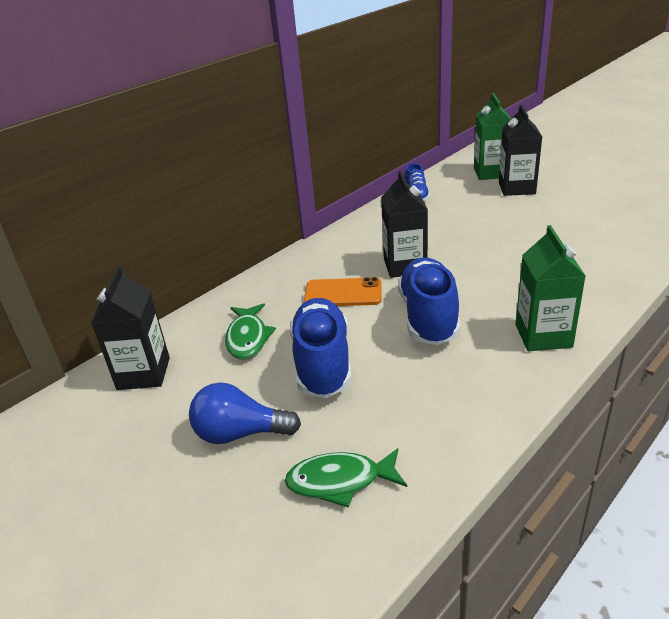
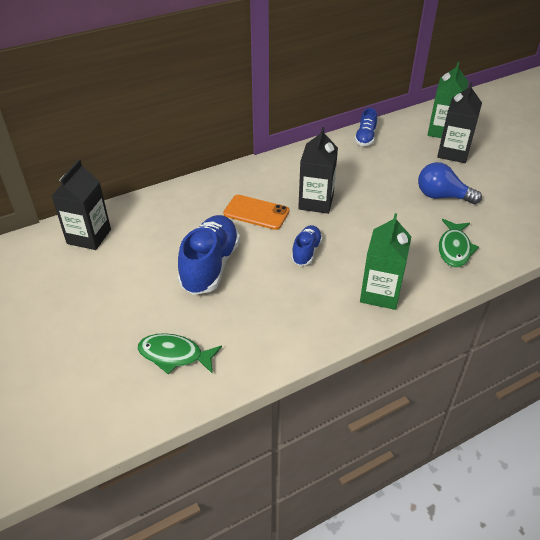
camera: 15 degrees right, 10 degrees up
blue light bulb [189,382,301,444] -> blue light bulb moved to [418,162,482,204]
green fish [225,303,276,359] -> green fish moved to [439,219,479,267]
blue shoe [398,258,460,345] -> blue shoe [291,225,323,266], size x0.54

